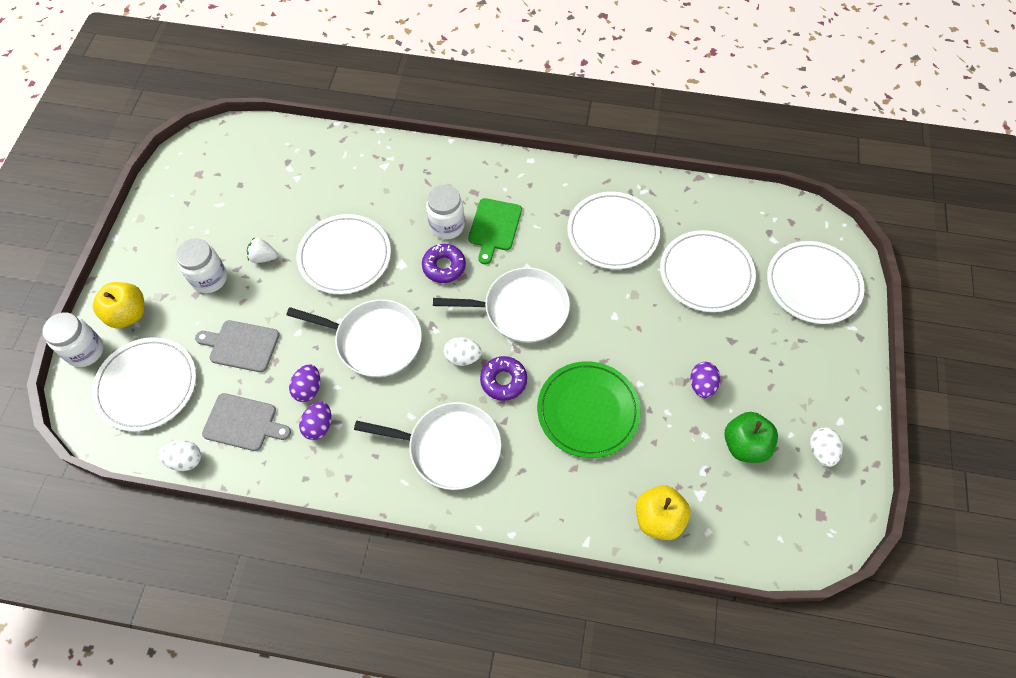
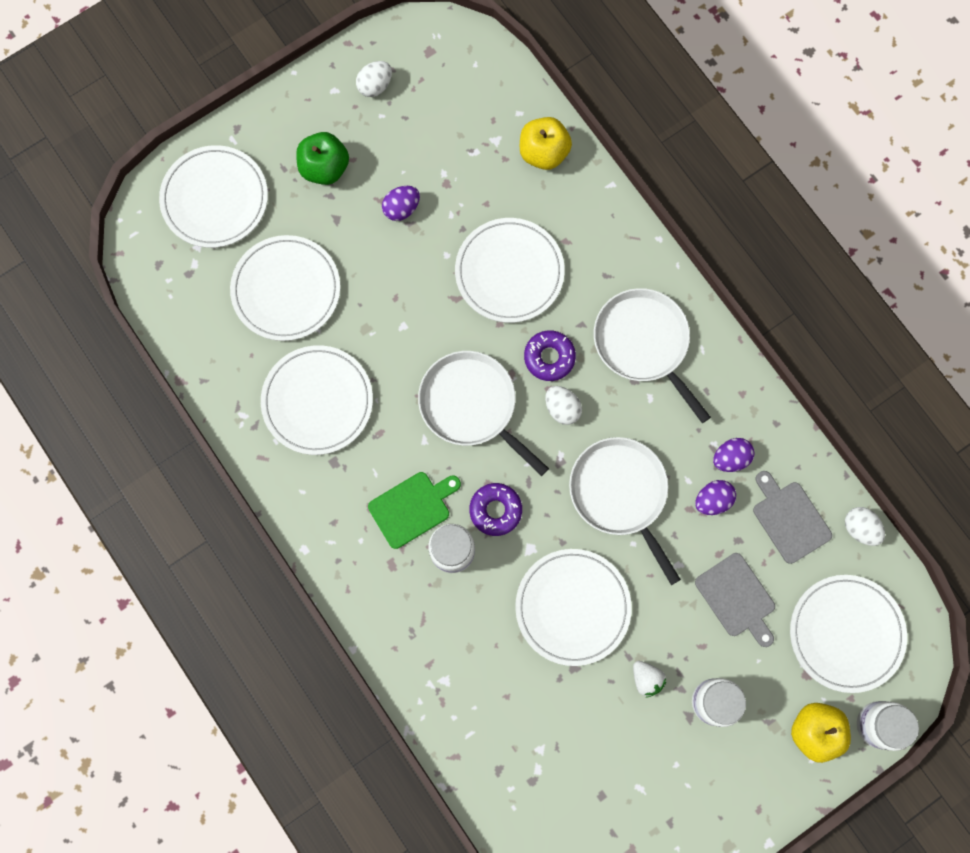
camera: 135 degrees left, 15 degrees up
green plate [537,361,641,458] -> white plate [455,218,565,323]
green apple [724,412,778,463] -> green apple moved to [296,132,349,185]

